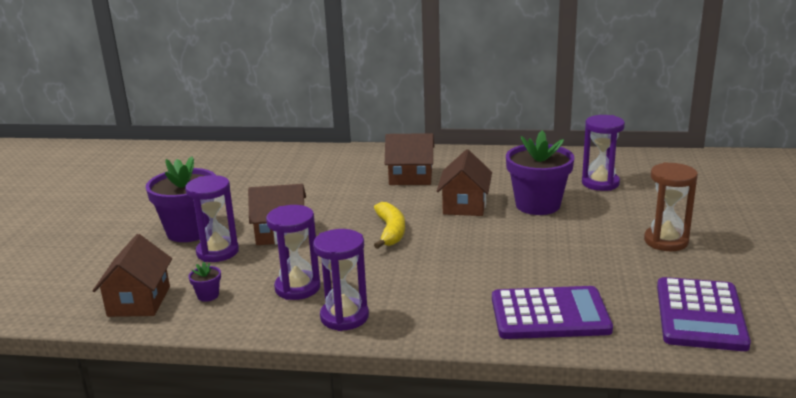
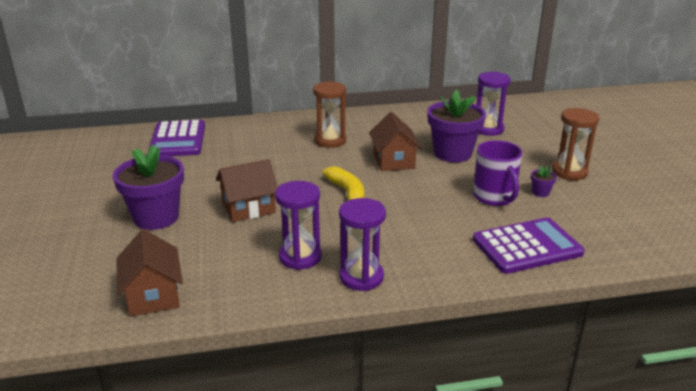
camera: 20 degrees left, 5 degrees up
purple hourglass [185,175,239,262] -> none
purple flower pot [188,262,221,302] -> purple flower pot moved to [531,166,557,197]
brown house [385,133,435,185] -> brown hourglass [313,81,346,148]
purple calculator [657,277,751,351] -> purple calculator moved to [148,120,205,156]
none -> purple mug [473,140,522,206]

